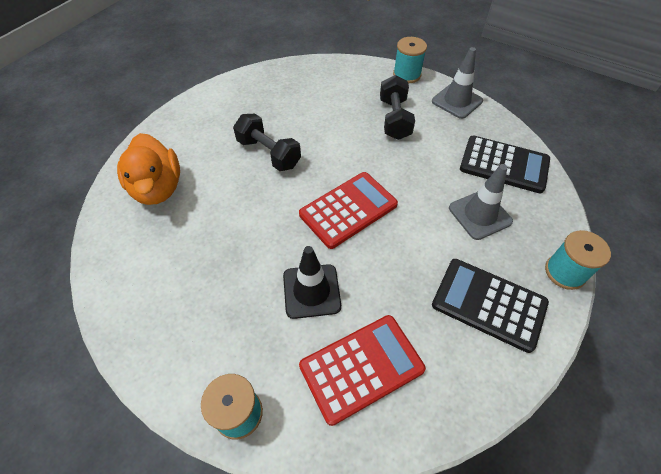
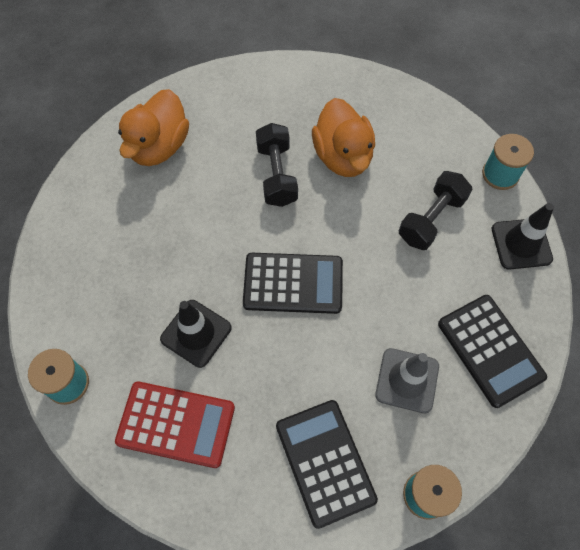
camera: 40 degrees right, 10 degrees up
red calculator [299,172,398,249] -> black calculator [243,253,343,314]
grey traffic cone [432,47,483,119] -> black traffic cone [492,203,554,270]
none -> orange duck [312,98,375,177]

